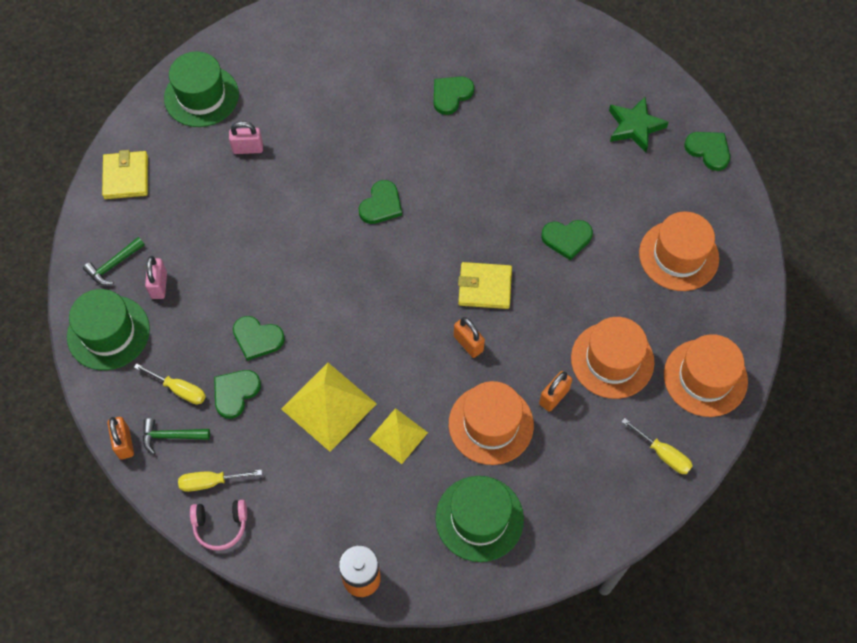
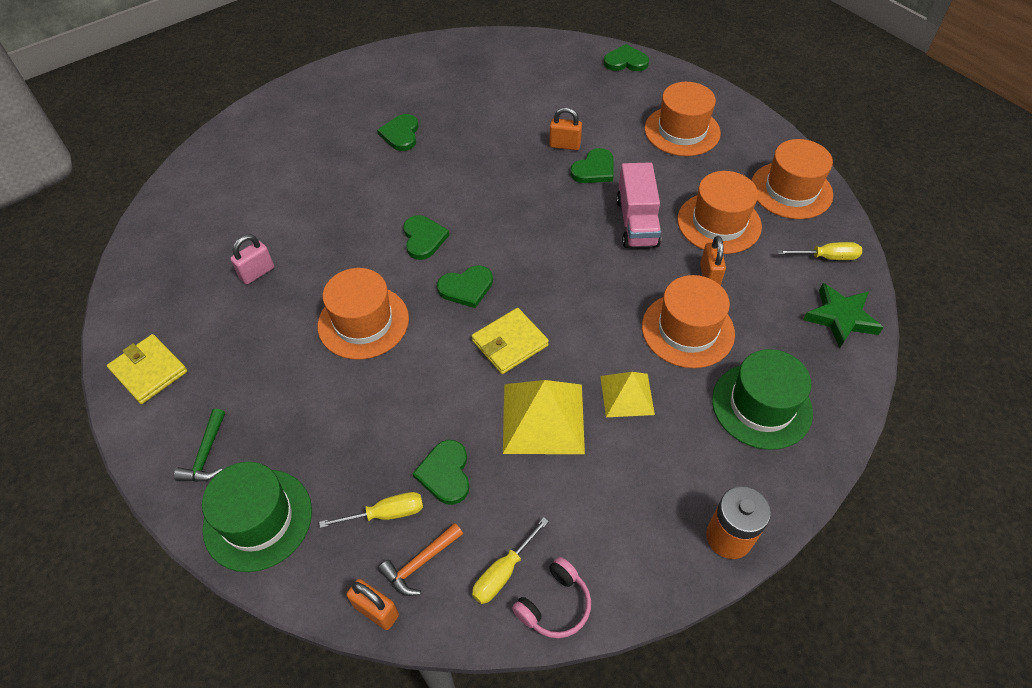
camera: 40 degrees left, 10 degrees down
green hammer [143,418,210,455] -> orange hammer [378,523,463,596]
pink padlock [145,256,167,299] -> none
green hat [164,51,239,127] -> none
green heart [233,316,285,361] -> green heart moved to [437,265,493,308]
orange padlock [454,317,485,358] -> orange padlock moved to [549,107,582,150]
yellow wallet [458,262,512,309] -> yellow wallet moved to [472,308,549,374]
green star [609,97,669,152] -> green star moved to [803,283,884,348]
none -> orange hat [318,268,409,360]
none -> pink truck [616,162,661,248]

